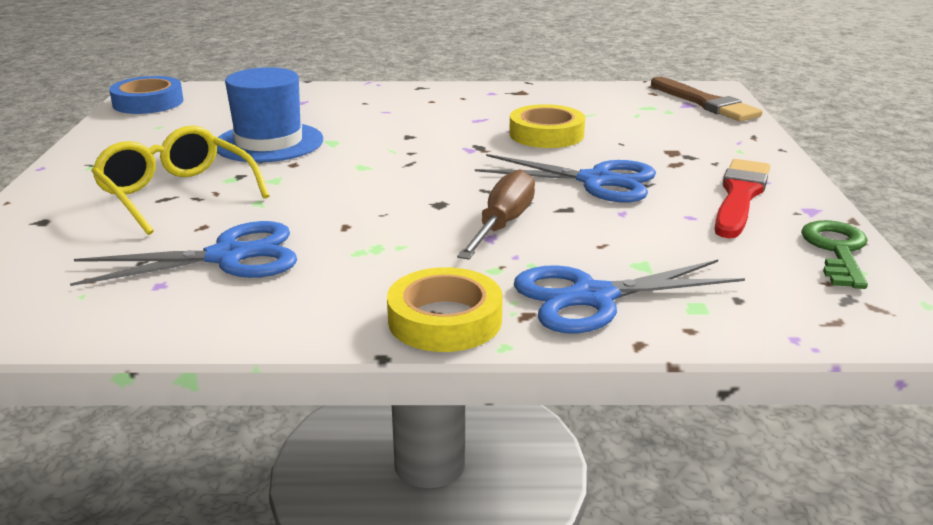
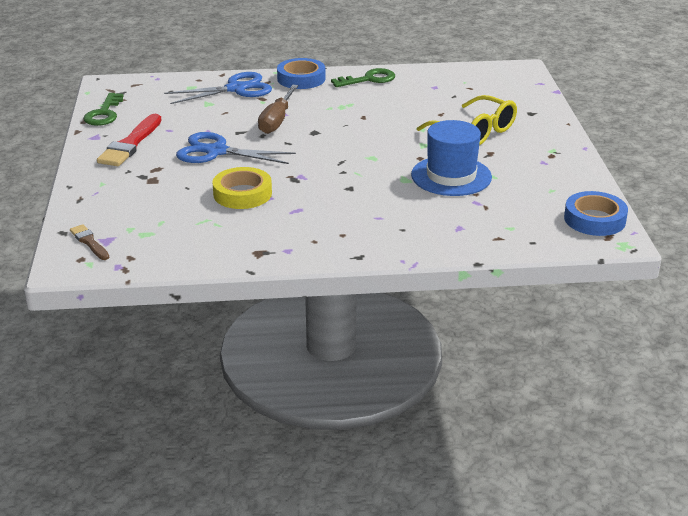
camera: 175 degrees right, 5 degrees up
blue scissors [70,221,297,286] -> none
yellow tape [387,267,503,352] -> blue tape [277,58,326,89]
brown brush [651,77,763,121] -> brown brush [70,224,109,260], size x0.55
none -> green key [331,68,395,87]

